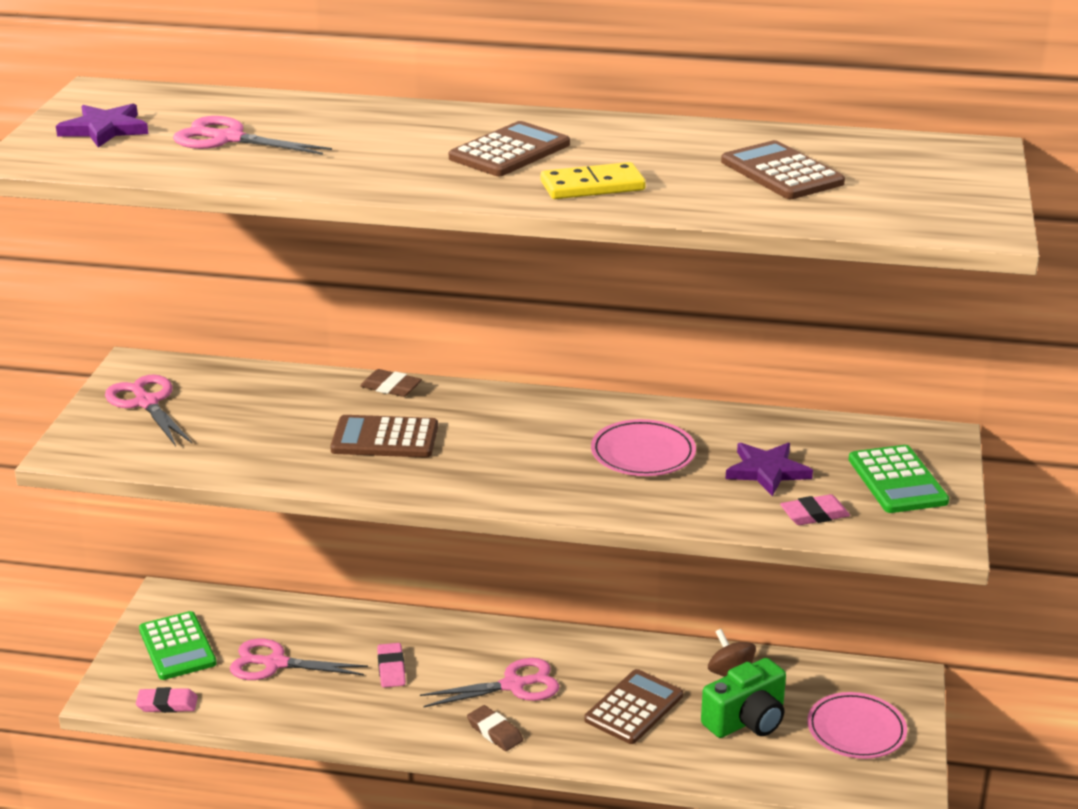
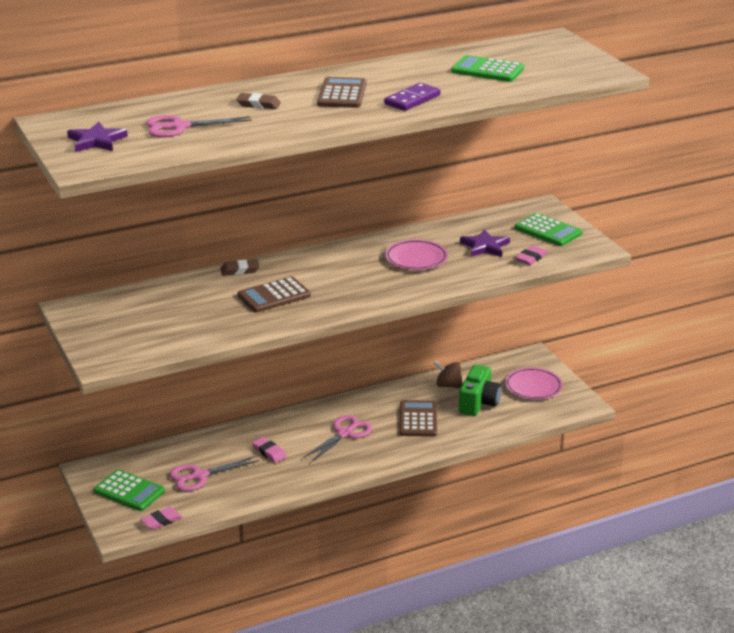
camera: 35 degrees left, 0 degrees up
pink scissors [105,374,192,446] -> none
brown eraser [467,705,523,751] -> brown eraser moved to [236,93,281,109]
yellow domino [541,162,646,199] -> purple domino [384,83,441,111]
brown calculator [721,140,845,199] -> green calculator [451,55,524,82]

